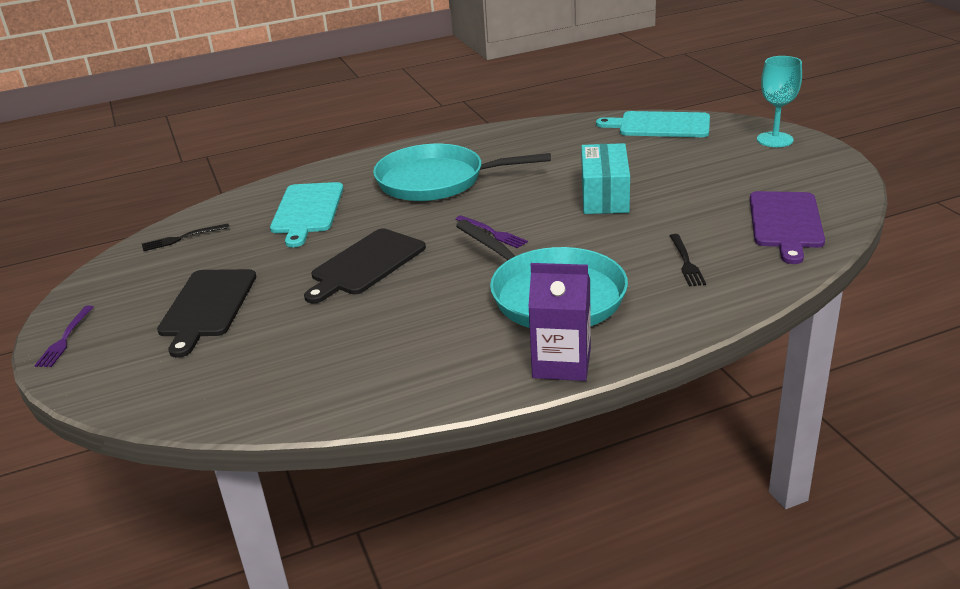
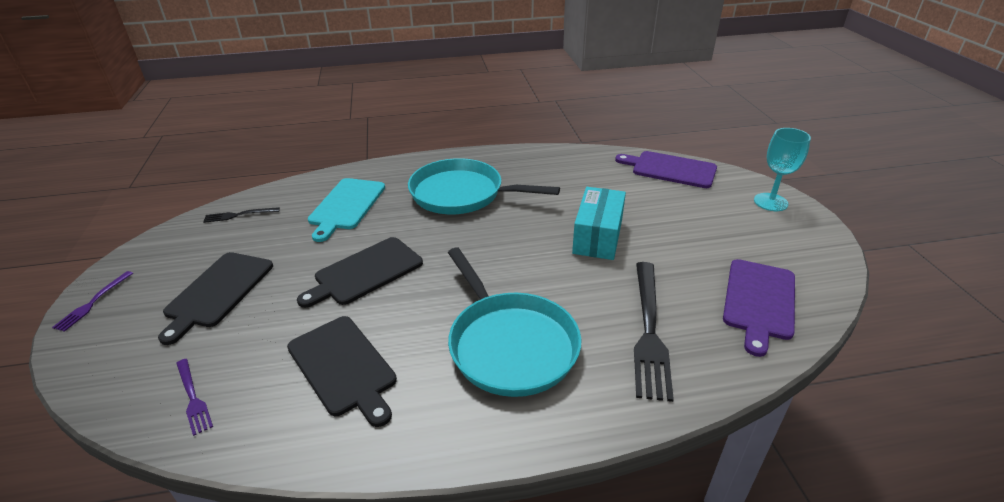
camera: 10 degrees right, 5 degrees up
purple fork [455,215,528,248] -> purple fork moved to [176,359,213,436]
purple carton [528,263,591,381] -> none
turquoise cutting board [596,111,710,137] -> purple cutting board [615,151,717,188]
black fork [670,234,706,286] -> black fork [634,262,674,402], size x2.00
none -> black cutting board [287,316,397,427]

